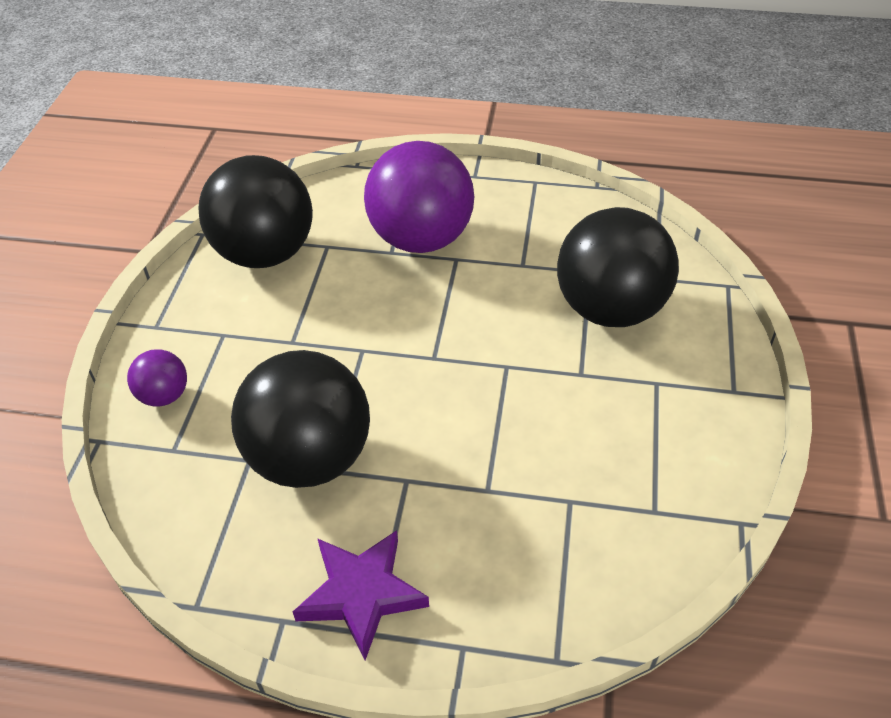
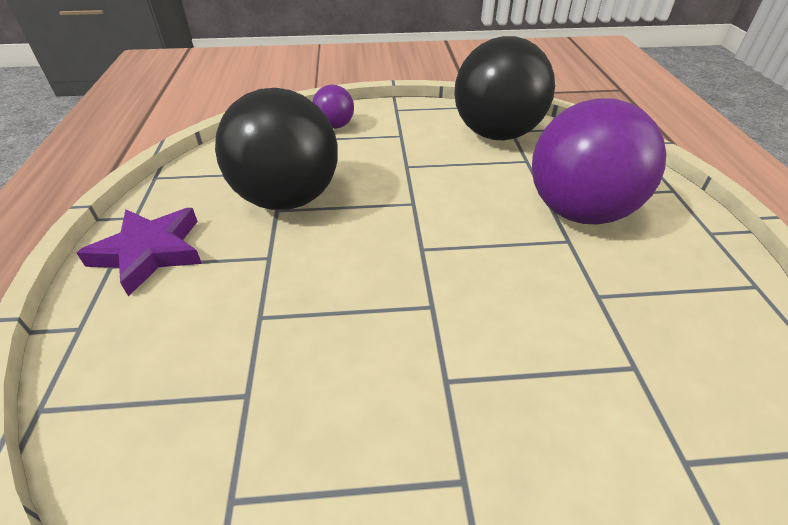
camera: 75 degrees right, 5 degrees down
black ball [557,207,679,327] -> none

